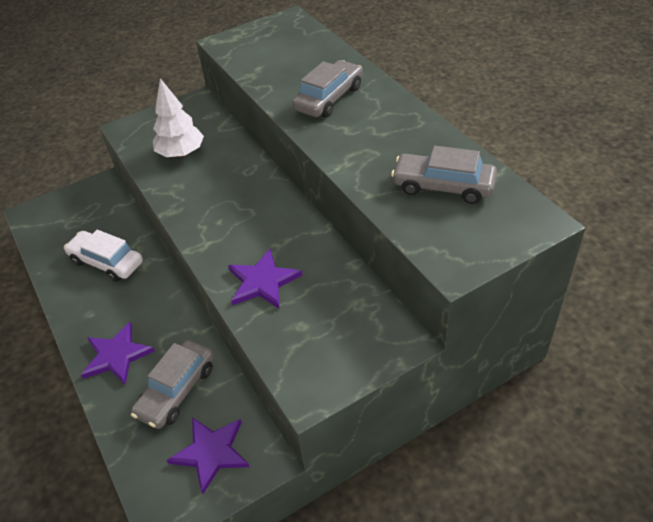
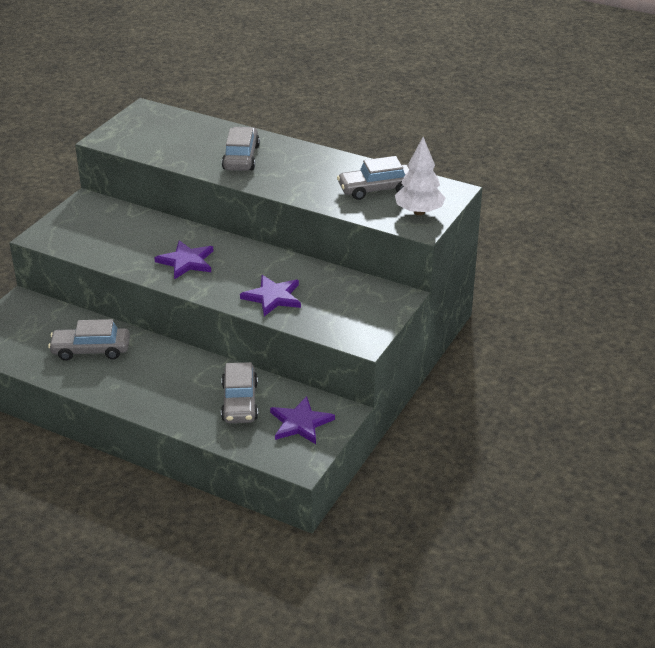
camera: 35 degrees left, 10 degrees down
white car [64,230,143,282] -> grey car [48,319,130,361]
purple star [81,322,155,385] -> purple star moved to [154,240,213,279]
white tree [153,78,204,157] -> white tree moved to [395,137,445,215]

